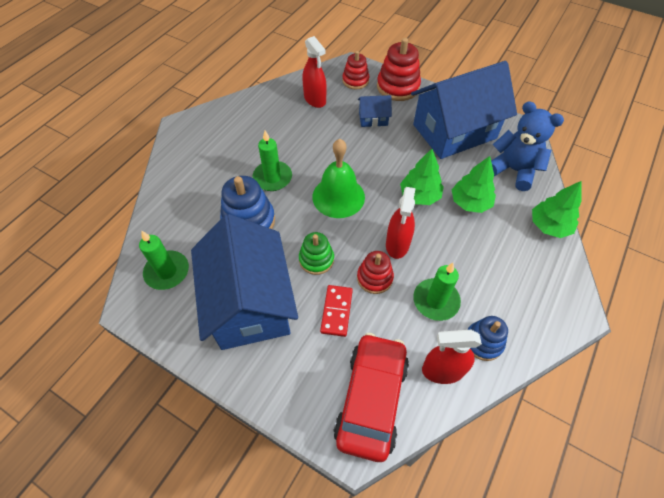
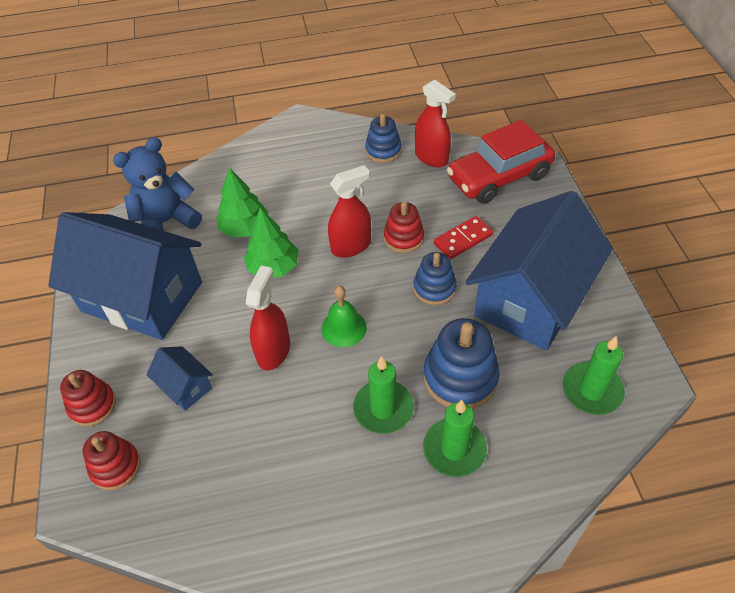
camera: 130 degrees left, 5 degrees down
green stacking toy [299,232,334,275] -> blue stacking toy [413,252,457,305]
red spray bottle [302,36,327,108] -> red spray bottle moved to [246,266,290,370]
green bell [312,139,365,218] -> green bell [321,286,367,347], size x0.63
red stacking toy [377,38,421,101] -> red stacking toy [60,370,116,426], size x0.63
green candle [413,263,461,321] -> green candle moved to [423,400,487,477]
blue teddy bear [491,101,564,191] -> blue teddy bear turned 60 degrees clockwise [113,137,202,231]
green tree [532,181,582,238] -> none

